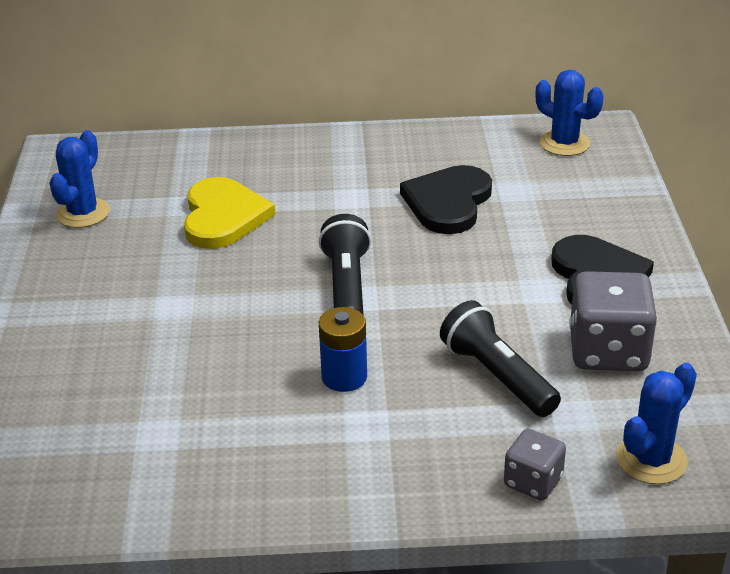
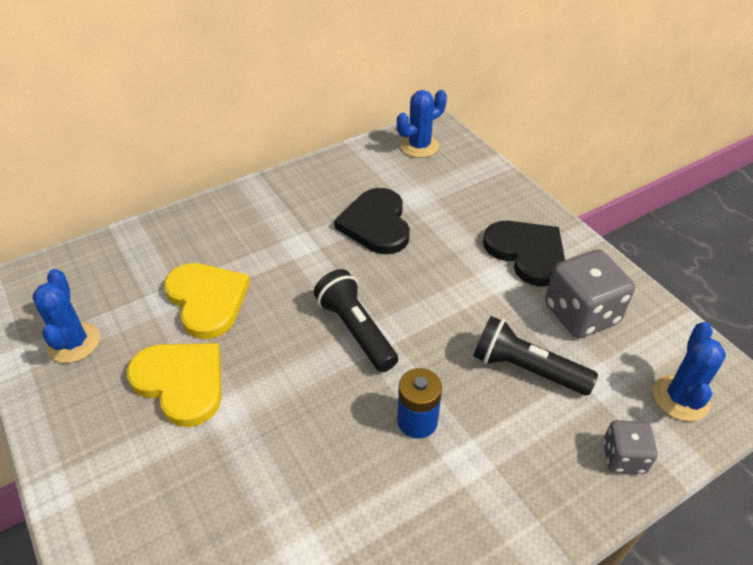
camera: 30 degrees left, 10 degrees up
blue cactus [536,70,604,156] -> blue cactus turned 45 degrees counterclockwise [397,90,447,158]
none -> yellow heart [127,343,221,427]

